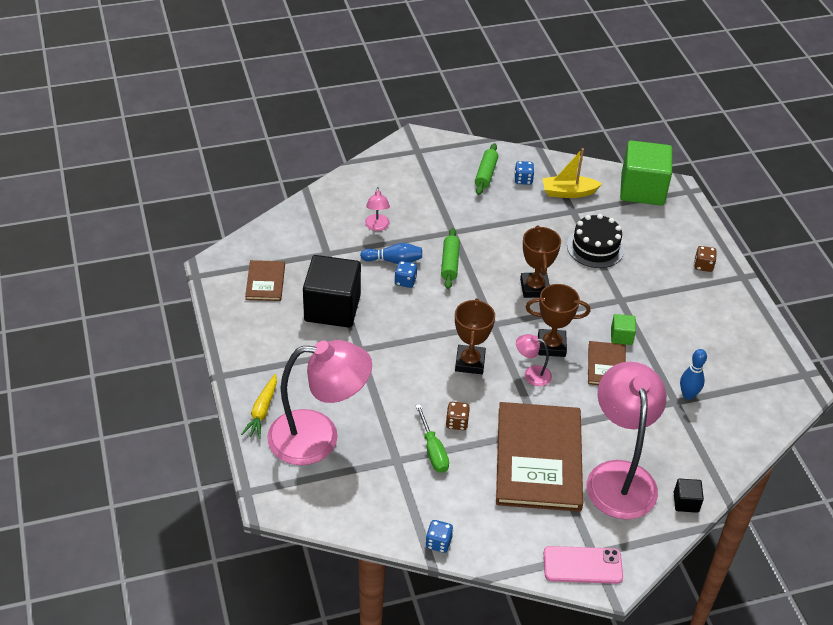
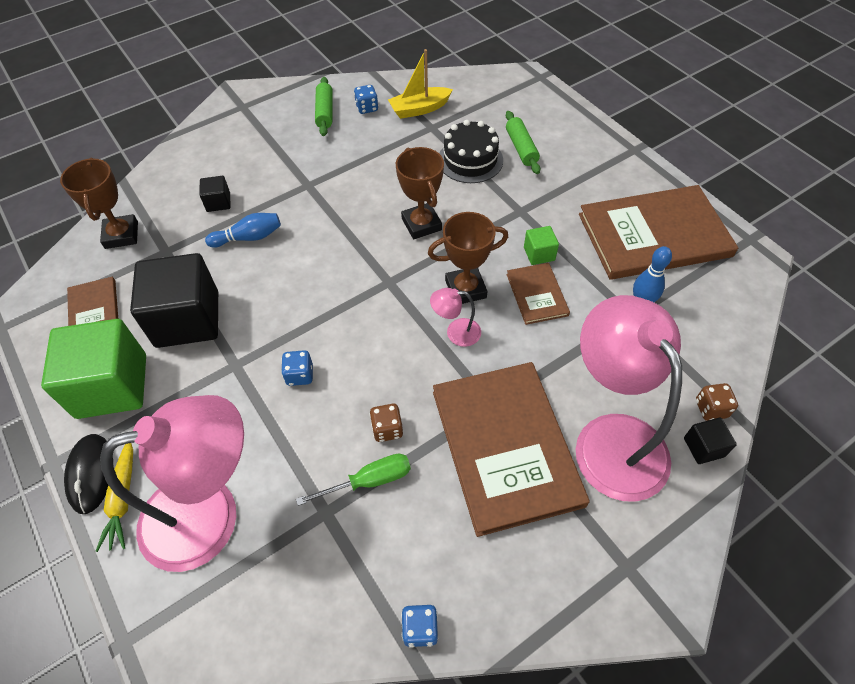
camera: 15 degrees left, 10 degrees up
pink lamp [365,187,390,231] -> black cube [199,176,230,212]
blue dice [394,261,417,288] -> blue dice moved to [281,350,313,386]
green screwdriver [415,404,449,473] -> green screwdriver turned 75 degrees counterclockwise [296,454,411,506]
green rolling pin [441,228,460,289] -> green rolling pin moved to [506,111,540,174]
brown trophy [455,298,495,374] -> brown trophy moved to [60,157,138,249]
pink phone [544,546,623,584] -> none
green cube [620,140,672,206] -> green cube moved to [41,319,146,419]
brown dice [694,246,717,272] -> brown dice moved to [696,383,738,421]
none -> black mouse [64,434,108,514]
none -> brown book [579,185,738,280]

